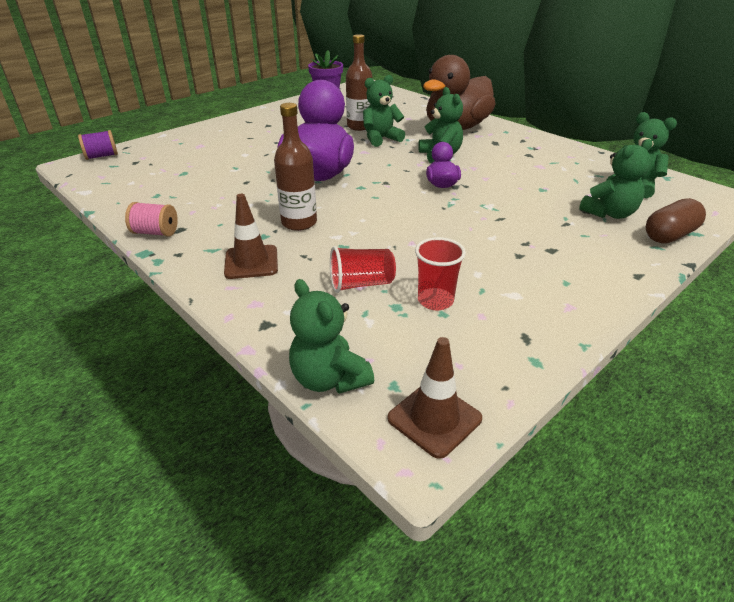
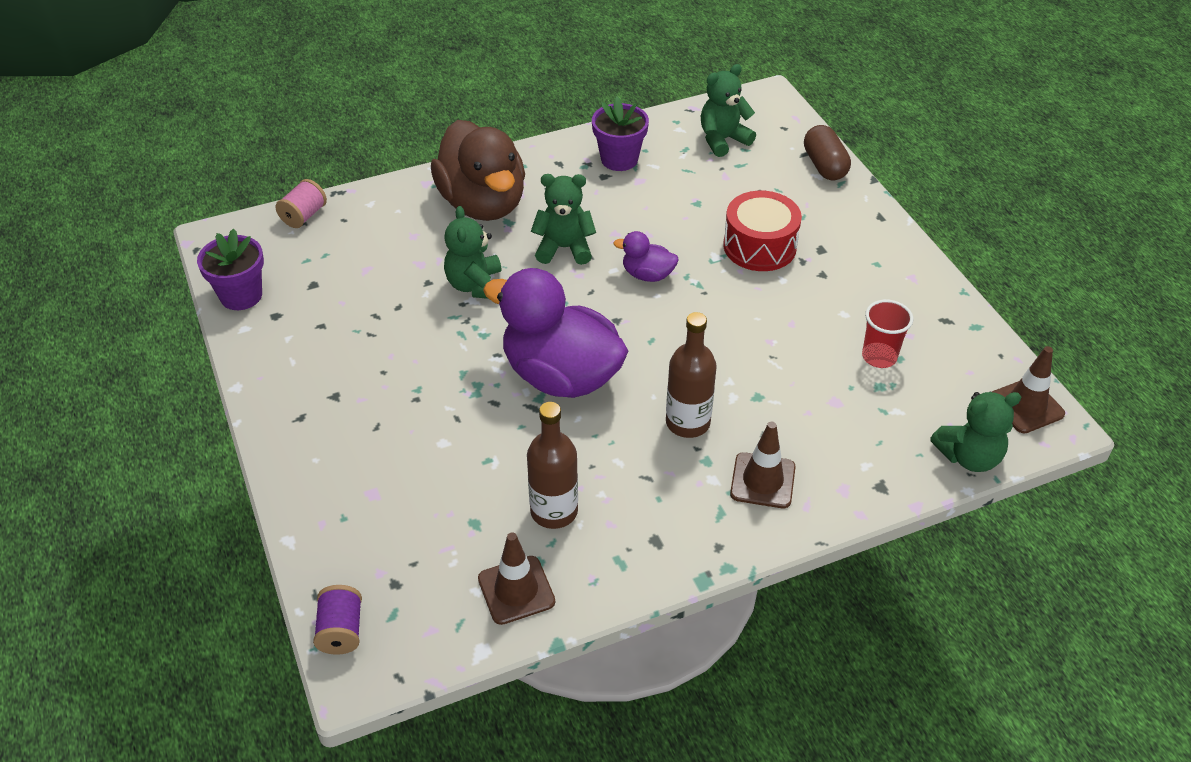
camera: 70 degrees left, 10 degrees up
pink spool [125,202,178,237] -> pink spool moved to [275,179,327,228]
red cup [330,246,396,293] -> none
brown bottle [346,34,373,131] -> brown bottle moved to [527,402,578,529]
green teddy bear [579,139,652,219] -> none
none -> brown traffic cone [478,532,555,625]
none -> purple flower pot [592,97,649,171]
none -> red drum [723,191,802,271]

